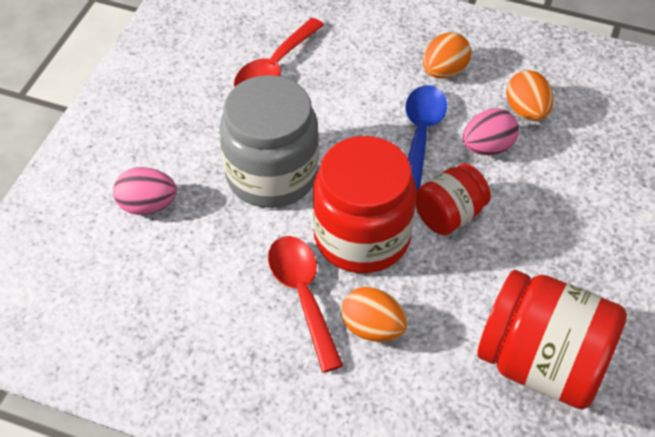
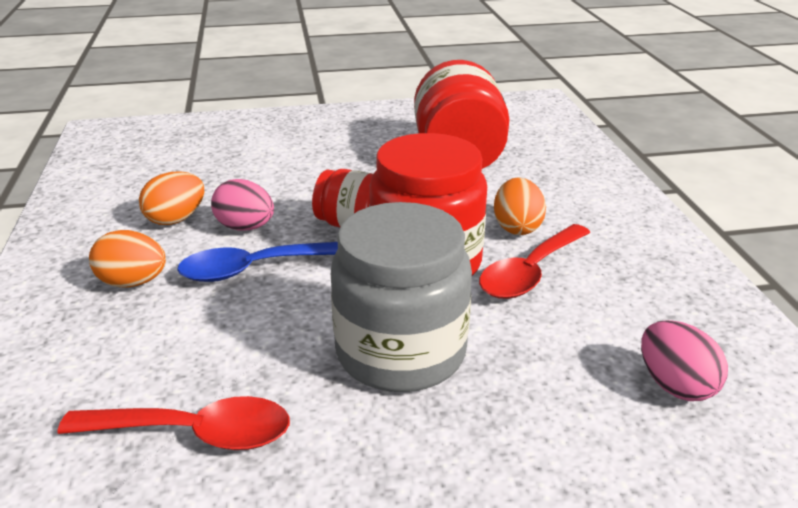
camera: 120 degrees left, 20 degrees down
pink egg [113,167,177,215] -> pink egg moved to [641,320,728,401]

